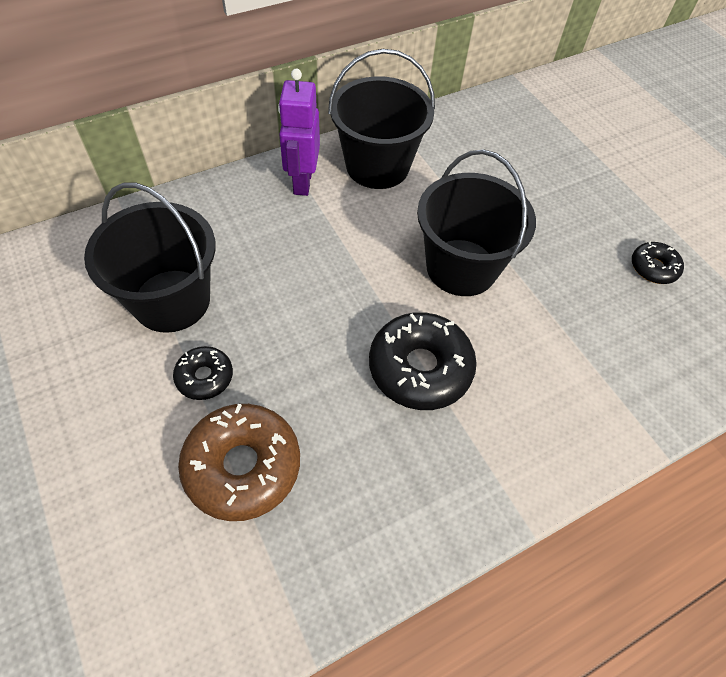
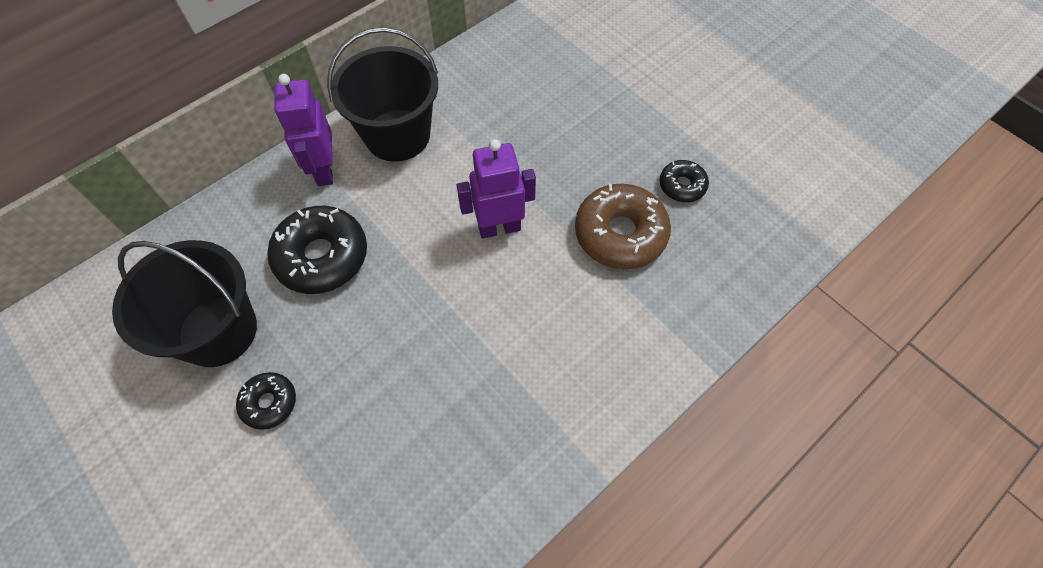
camera: 10 degrees left, 5 degrees up
brown donut [178,404,300,521] -> brown donut moved to [575,184,671,269]
black donut [369,312,477,410] -> black donut moved to [267,206,367,294]
black bucket [417,149,536,296] -> purple robot [457,139,536,239]

